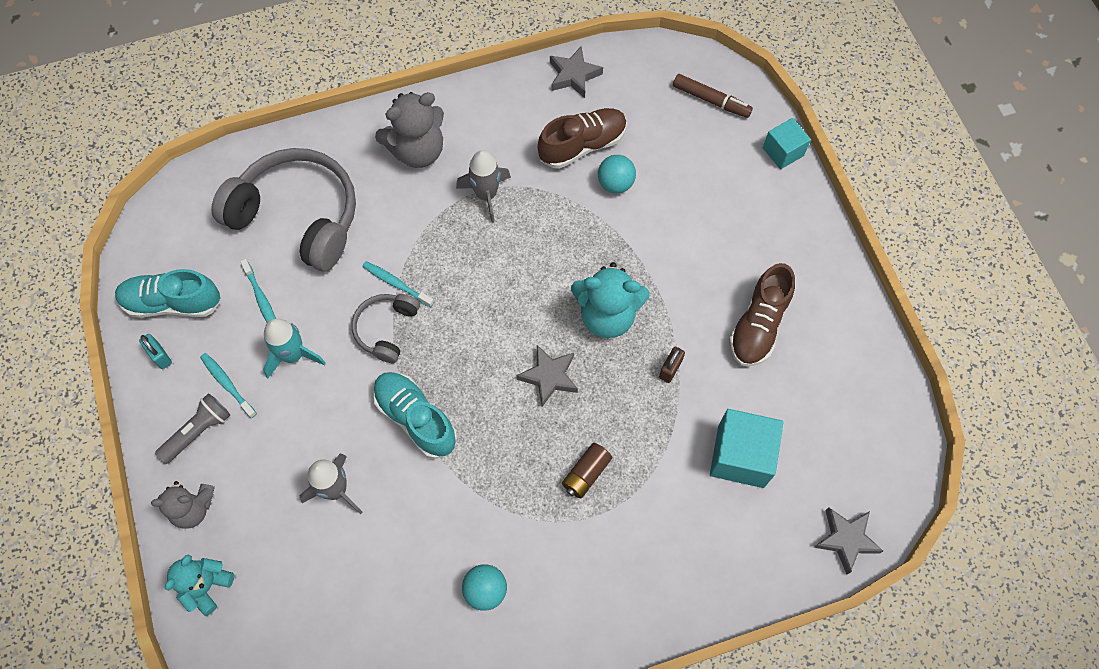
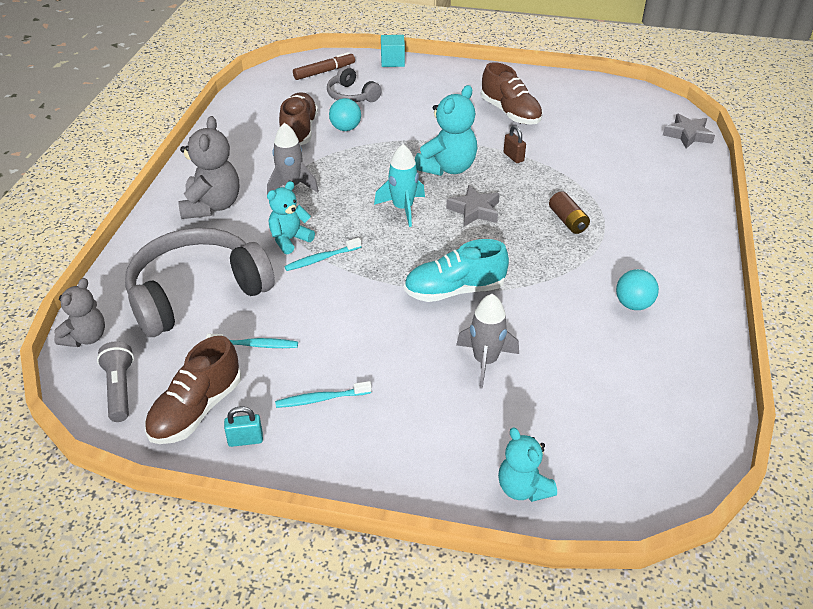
camera: 60 degrees left, 25 degrees down
turquoise shoe [115,269,222,318] -> brown shoe [145,336,241,444]
grey teddy bear [151,481,215,529] -> grey teddy bear moved to [54,278,105,347]
grey flashlight [155,394,230,464] -> grey flashlight moved to [97,341,134,422]
turquoise rocket [263,319,326,378] -> turquoise rocket moved to [374,144,425,227]
grey headphones [352,294,420,363] -> grey headphones moved to [327,66,382,102]
grey star [550,46,603,98] -> none
turquoise cube [710,409,784,488] -> none
none -> turquoise teddy bear [267,181,315,254]

